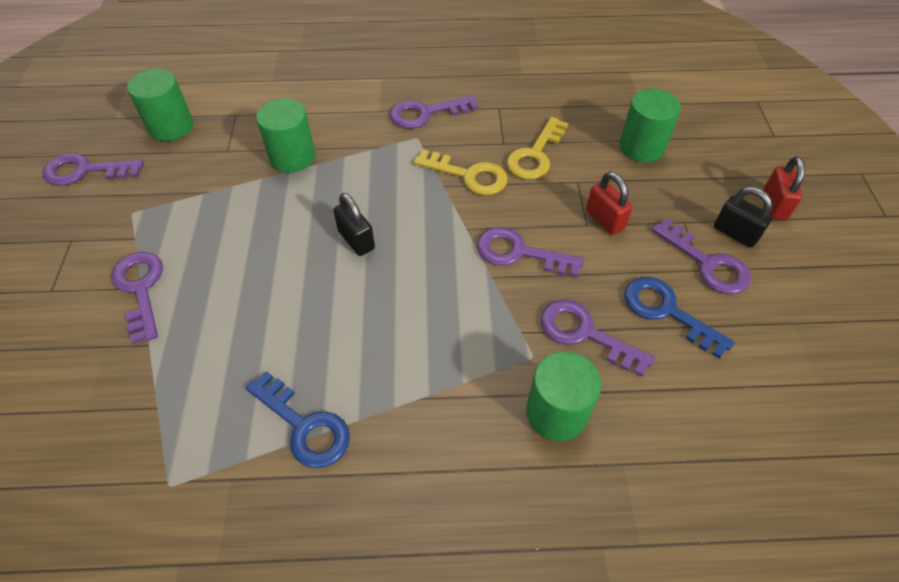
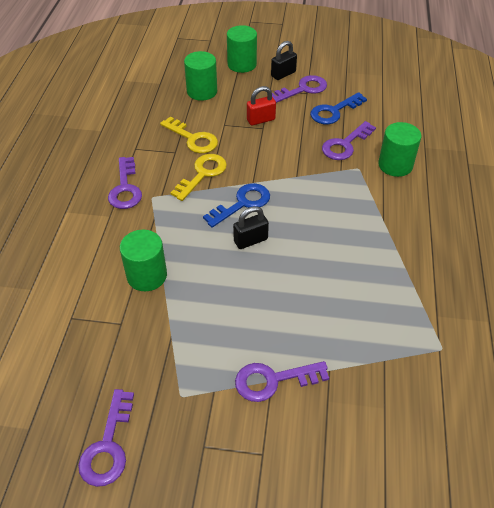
camera: 80 degrees left, 5 degrees down
green cylinder [127,69,193,141] -> green cylinder moved to [227,25,257,73]
blue key [246,371,350,468] -> blue key moved to [203,183,270,228]
purple key [477,227,584,277] -> none
red padlock [763,156,805,220] -> none

